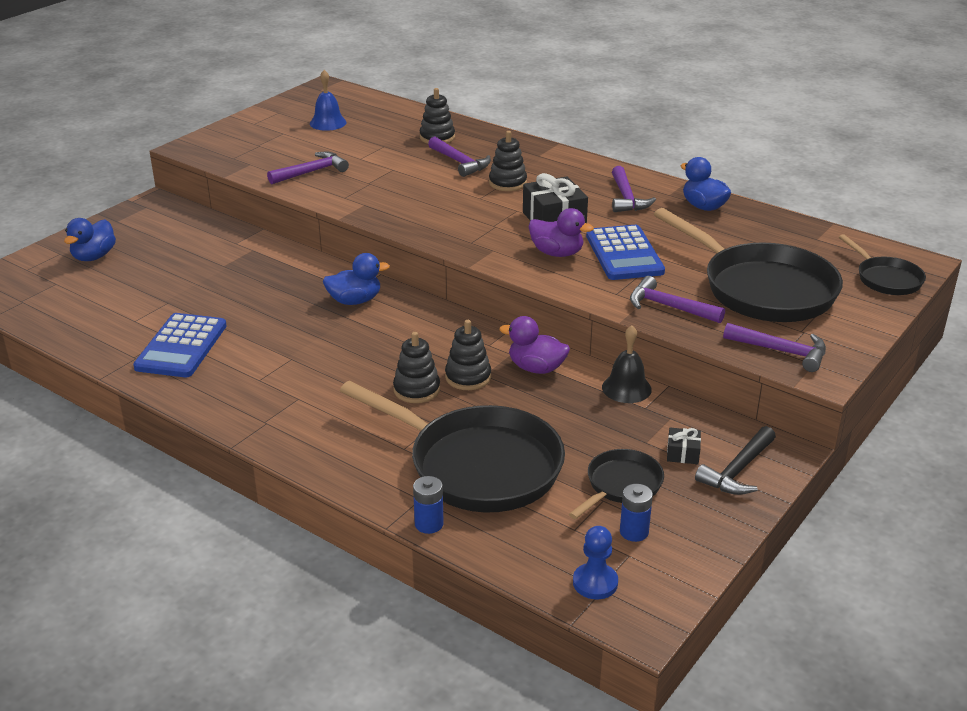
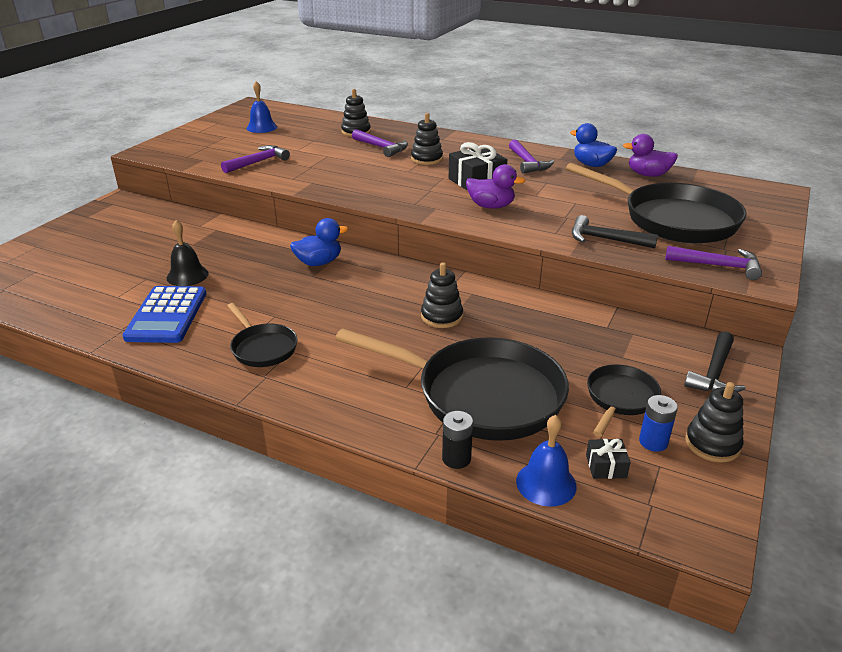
camera: 10 degrees left, 0 degrees up
blue duck [64,218,116,261] -> none
black stacking toy [393,332,440,403] -> black stacking toy moved to [685,382,743,463]
blue battery [413,476,444,534] -> black battery [442,411,473,469]
purple duck [499,316,570,374] -> purple duck moved to [623,134,678,177]
blue pawn [573,526,618,599] -> none
blue calculator [586,225,665,280] -> none
black bell [602,326,652,403] -> black bell moved to [167,220,209,286]
purple hammer [630,276,725,323] -> black hammer [572,215,658,248]
black gift [667,428,701,464] -> black gift moved to [586,439,631,479]
black pan [839,234,926,295] -> black pan moved to [227,303,297,367]
none -> blue bell [516,415,577,507]

